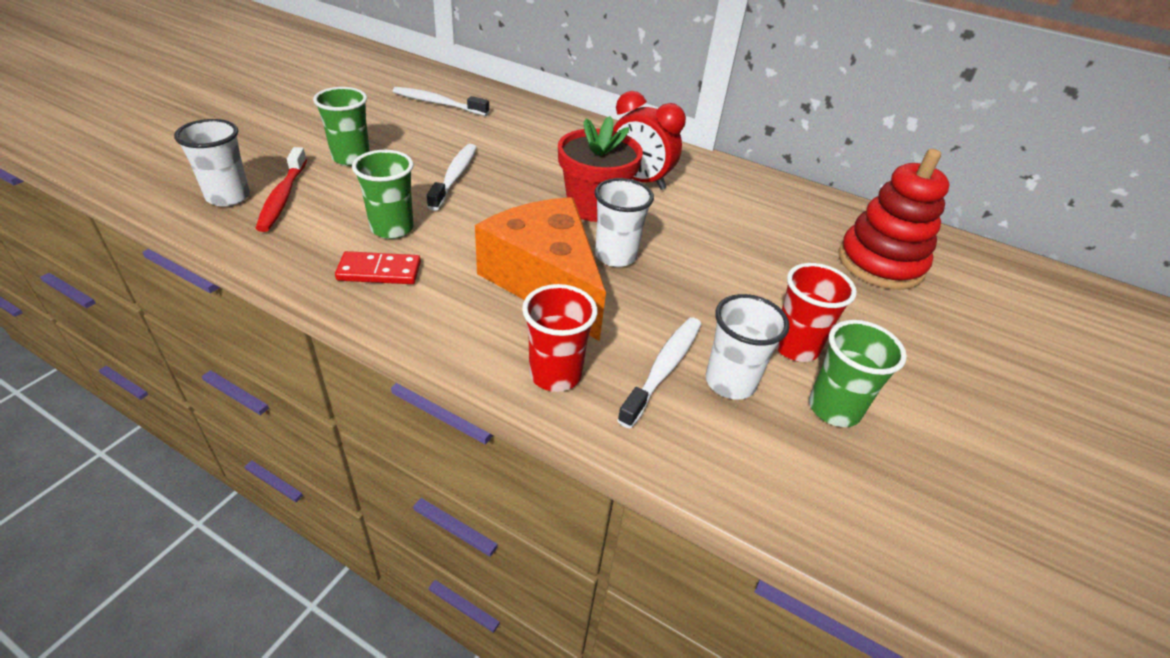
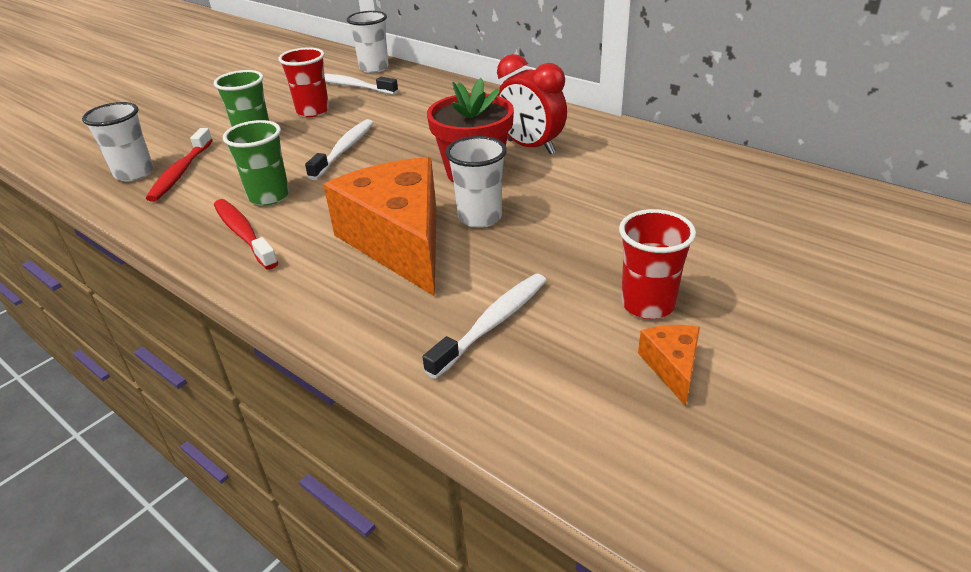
camera: 15 degrees right, 5 degrees down
red domino [335,251,421,284] -> red toothbrush [214,199,278,270]
red cup [522,284,598,392] -> red cup moved to [278,47,329,117]
white cup [706,294,789,400] -> white cup moved to [347,11,389,73]
green cup [809,320,907,427] -> orange cheese [638,325,700,406]
red stacking toy [838,149,950,290] -> none

